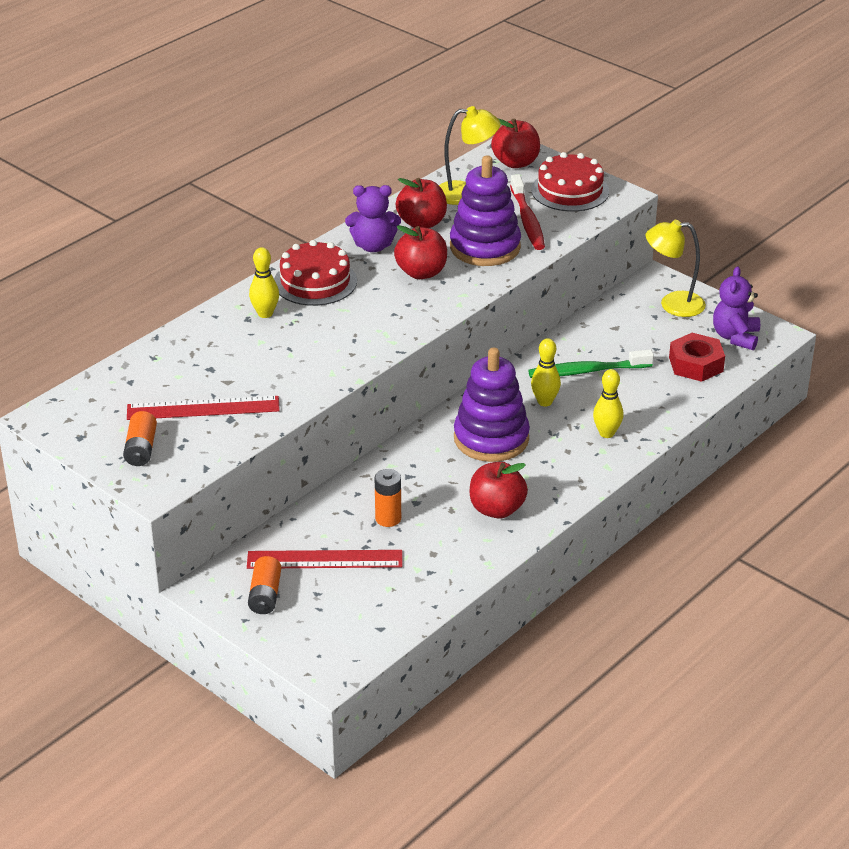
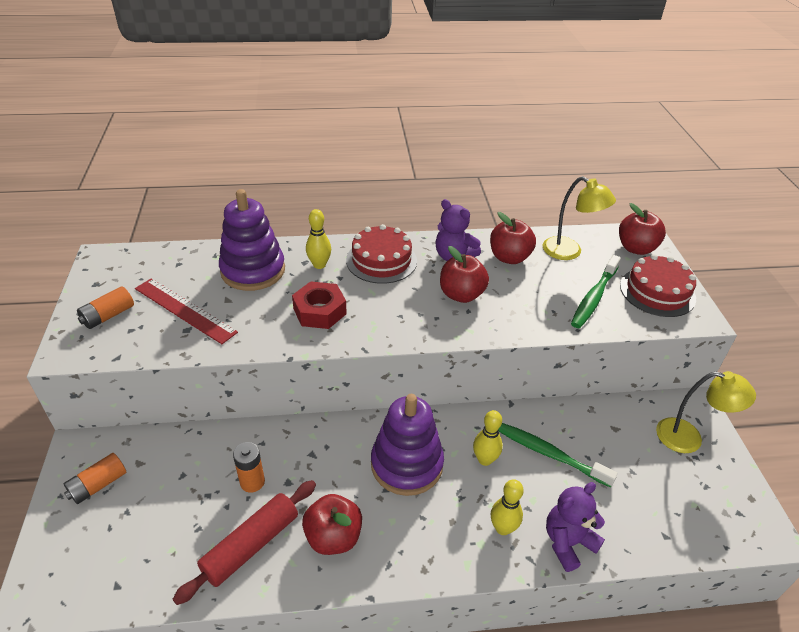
camera: 40 degrees right, 5 degrees up
red ruler [247,550,402,569] -> none
purple stacking toy [450,155,521,266] -> purple stacking toy moved to [219,189,285,291]
red toothbrush [510,174,545,250] -> green toothbrush [571,255,621,328]
yellow lamp [645,220,706,317] -> yellow lamp turned 150 degrees clockwise [656,371,756,453]
red nut [669,333,725,382] -> red nut moved to [292,281,347,329]
purple teddy bear [713,266,760,350] -> purple teddy bear moved to [546,482,605,572]
none -> red rolling pin [172,480,316,605]

